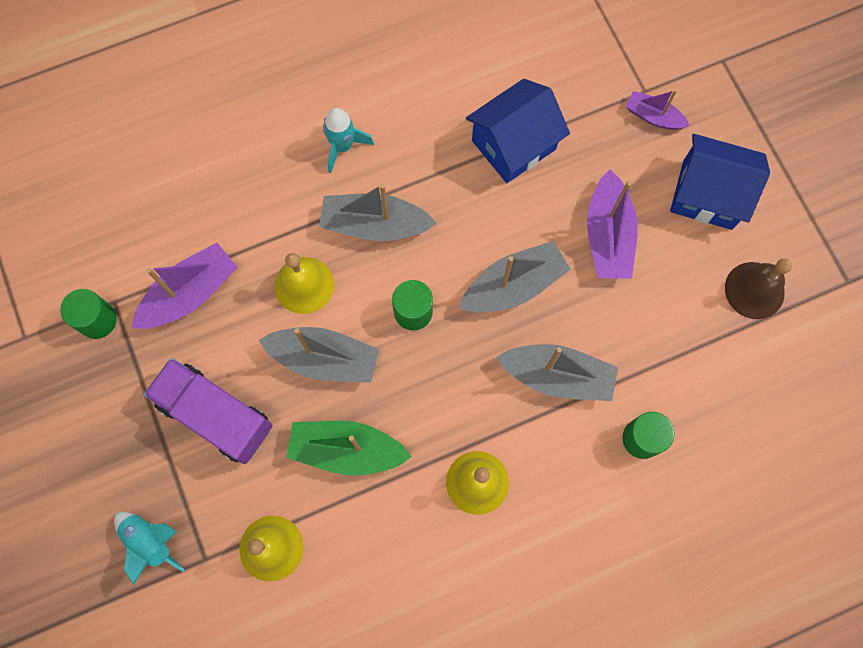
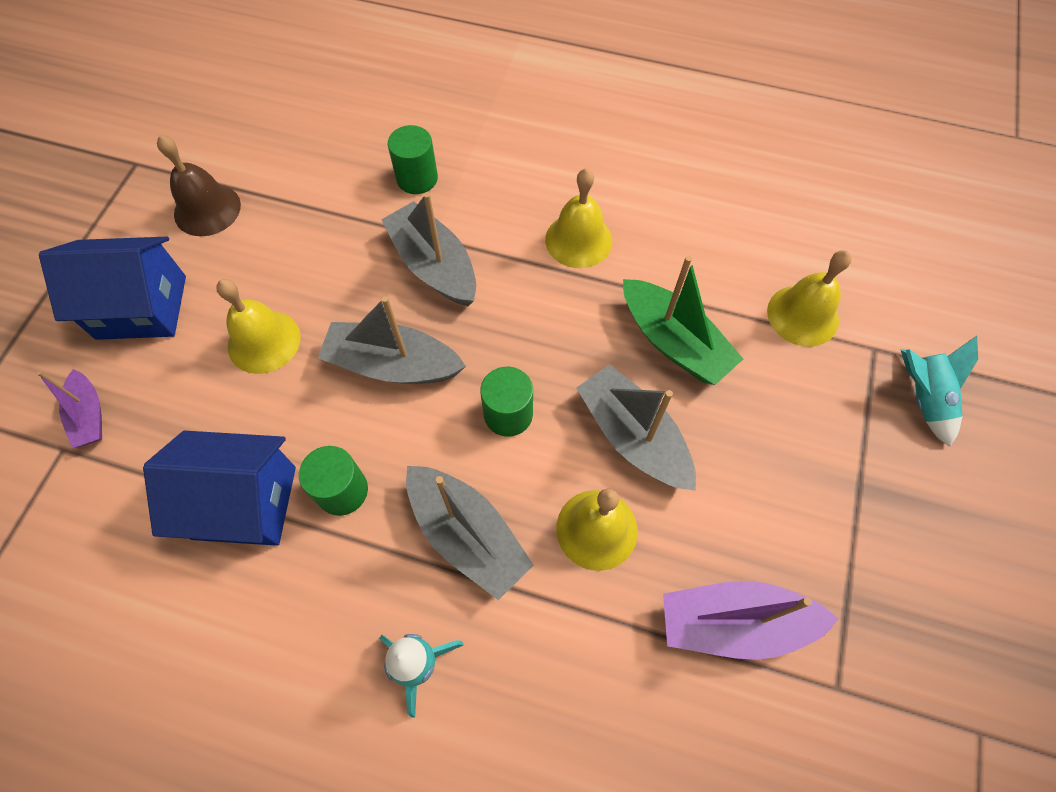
camera: 140 degrees left, 10 degrees down
green cylinder [60,289,117,339] -> green cylinder moved to [299,446,368,516]
purple truck [144,358,273,464] -> none
purple boat [587,170,638,279] -> yellow bell [216,279,301,374]
blue house [670,134,770,230] -> blue house turned 60 degrees counterclockwise [39,237,186,340]

